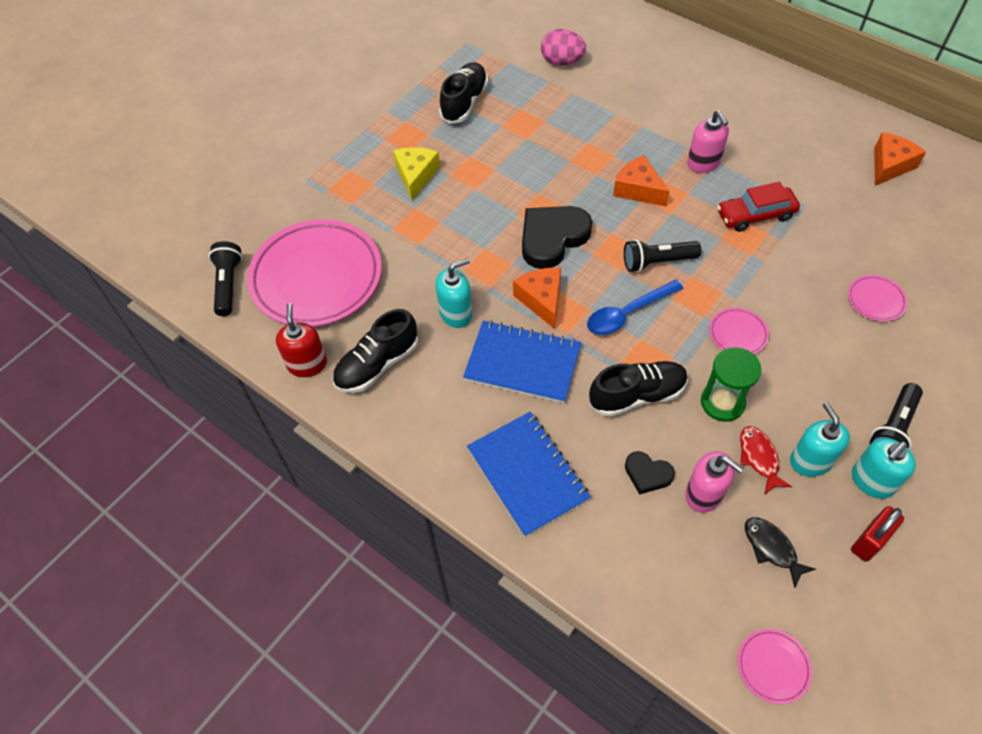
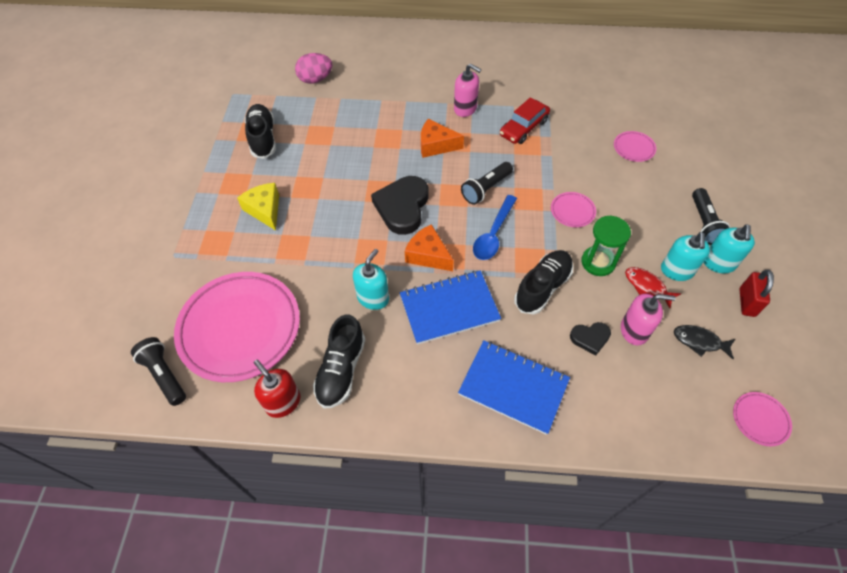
camera: 35 degrees left, 0 degrees up
turquoise soap dispenser [790,402,850,477] -> turquoise soap dispenser turned 120 degrees counterclockwise [661,232,710,281]
orange cheese [874,132,926,186] -> none

